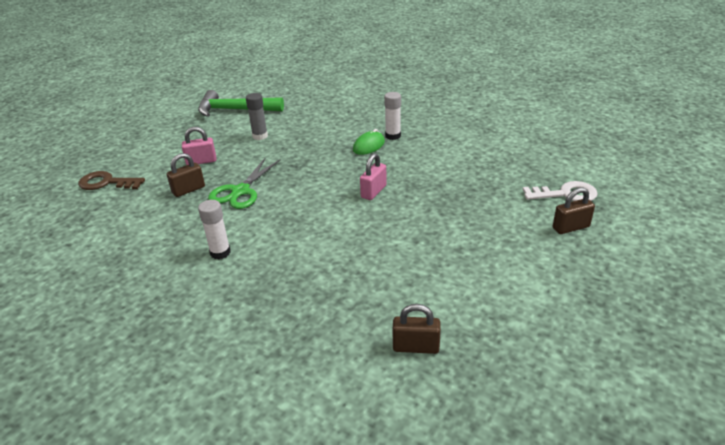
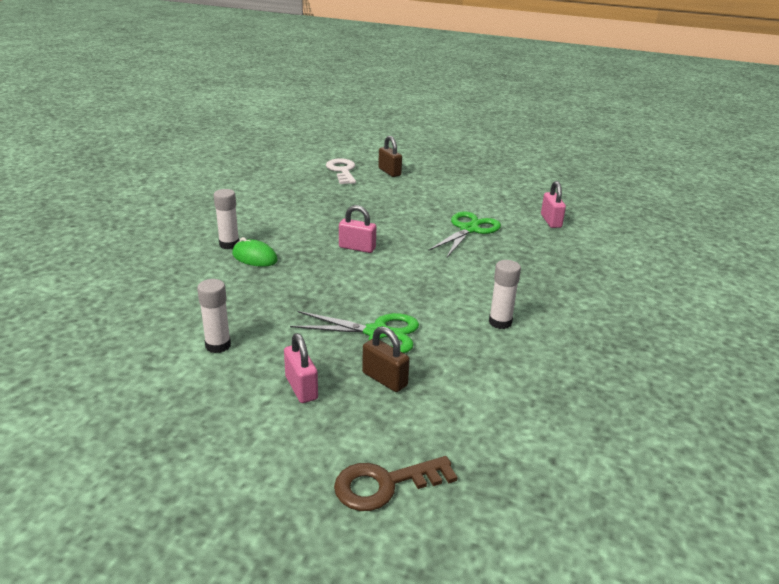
camera: 105 degrees left, 5 degrees down
brown key [78,171,145,190] -> brown key turned 75 degrees clockwise [334,456,457,511]
green hammer [198,90,284,117] -> none
grey glue stick [246,93,268,140] -> white glue stick [197,279,231,353]
brown padlock [393,304,441,354] -> pink padlock [541,181,566,228]
none -> green scissors [428,211,501,257]

